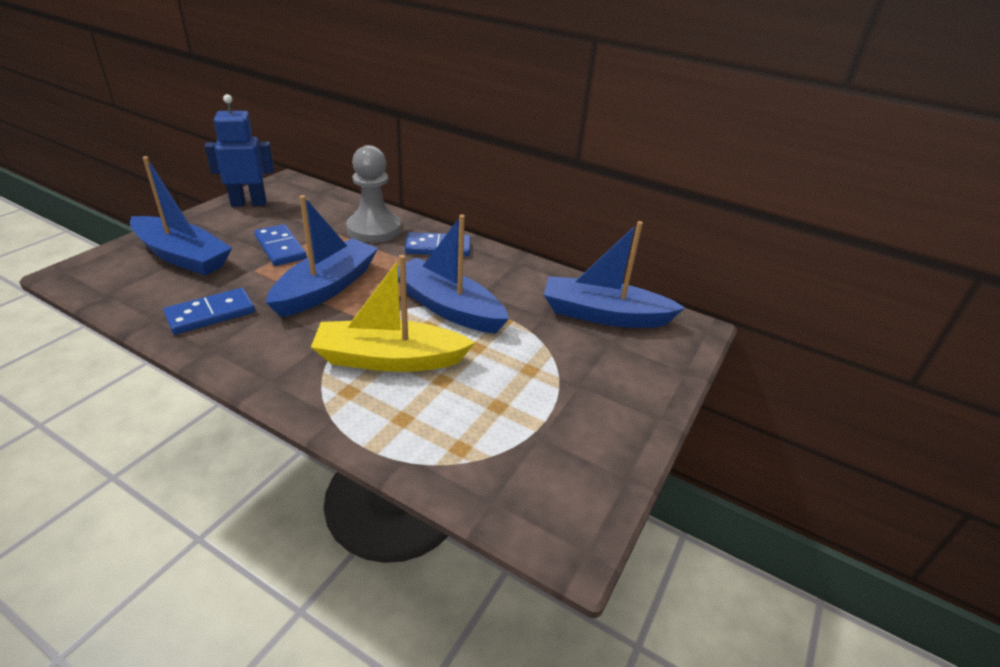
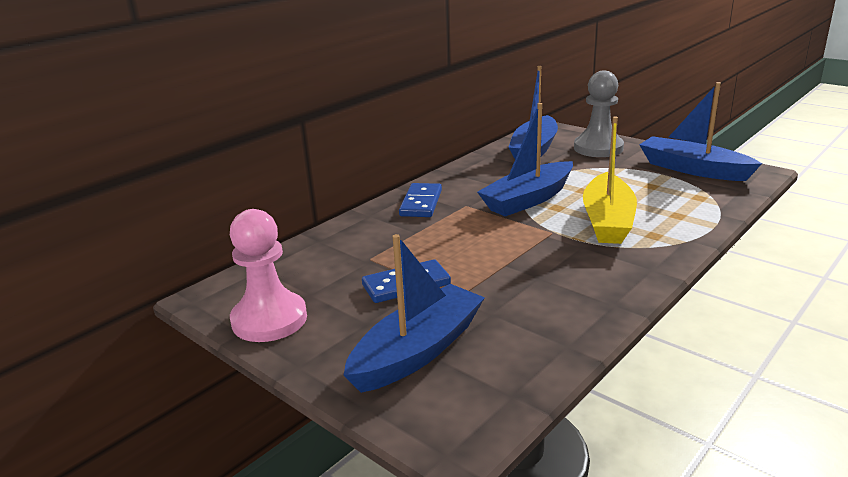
camera: 75 degrees left, 10 degrees down
blue domino [164,288,255,334] -> none
blue robot [205,94,274,207] -> pink pawn [230,209,307,342]
blue boat [266,195,378,317] -> blue boat moved to [639,82,762,181]
grey pawn [346,145,401,243] -> grey pawn moved to [574,71,624,157]

